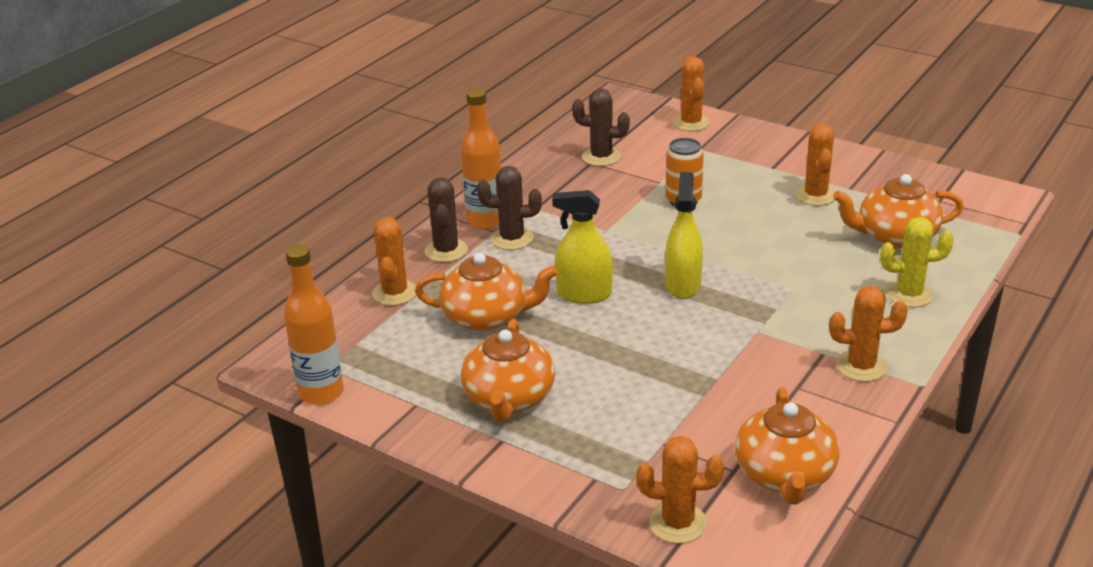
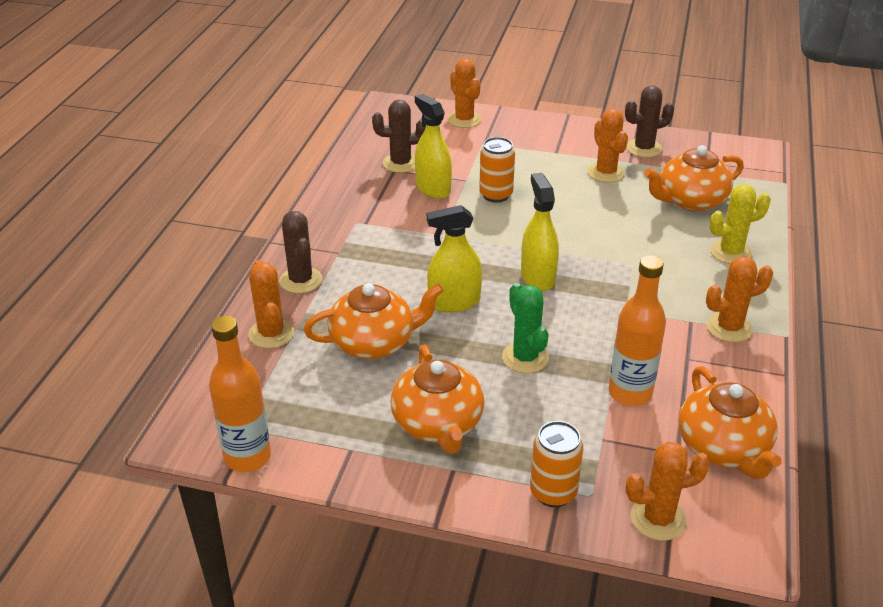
camera: 20 degrees left, 5 degrees up
orange bottle [460,88,501,229] -> orange bottle moved to [609,255,666,406]
brown cactus [477,166,542,250] -> brown cactus moved to [625,85,674,158]
none -> yellow spray bottle [415,94,452,199]
none -> green cactus [502,283,549,373]
none -> orange can [530,421,583,507]

